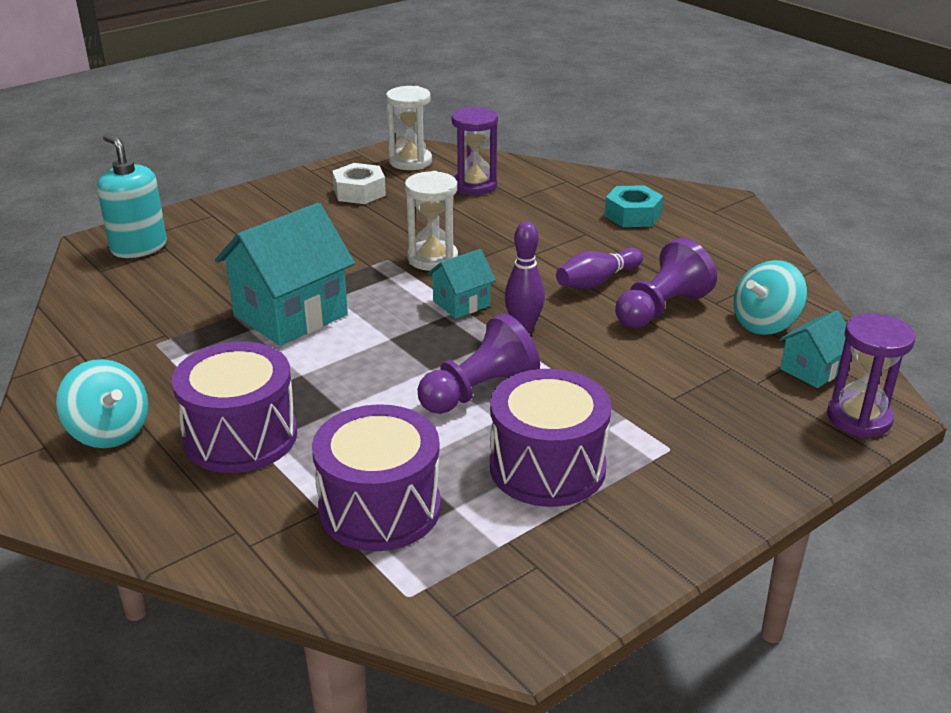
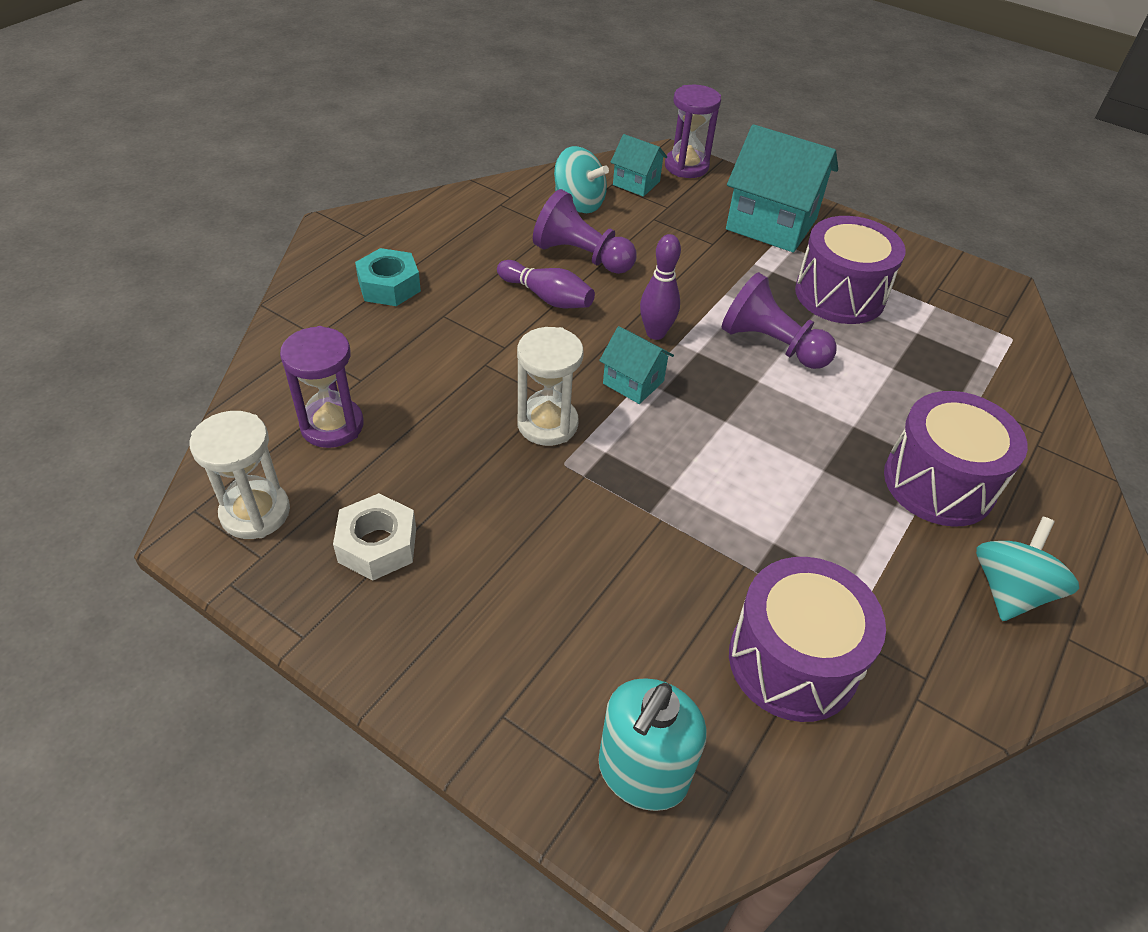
camera: 110 degrees left, 15 degrees up
turquoise house [215,203,355,346] -> turquoise house moved to [726,124,838,252]
purple drum [312,404,441,551] -> purple drum moved to [729,557,886,722]

